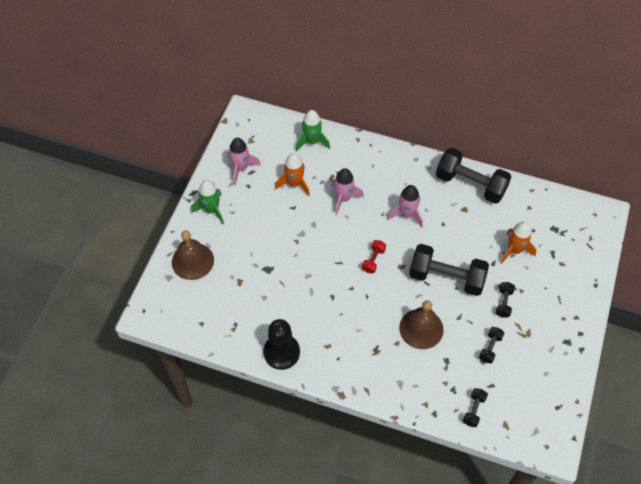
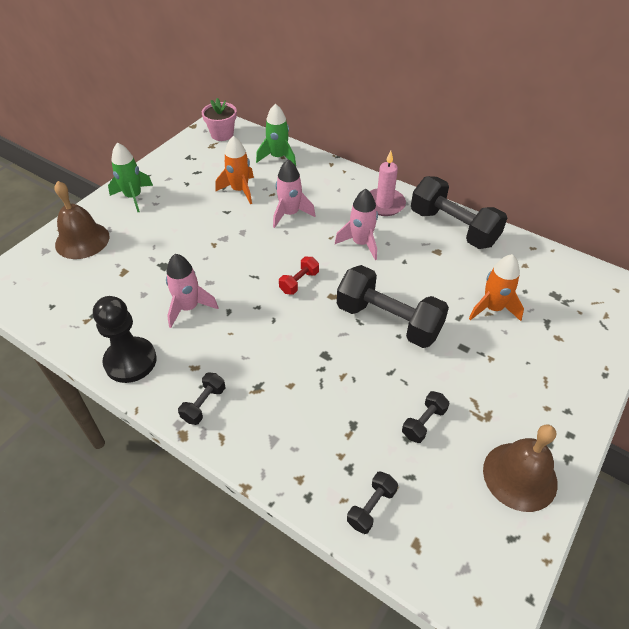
camera: 15 degrees right, 10 degrees down
pink rocket [227,138,261,185] -> pink rocket moved to [166,254,219,328]
brown bell [399,300,444,349] -> brown bell moved to [483,424,558,512]
black dumbbell [496,282,515,318] -> black dumbbell moved to [178,373,225,425]
none -> pink flower pot [202,98,237,141]
none -> pink candle [370,150,406,216]

